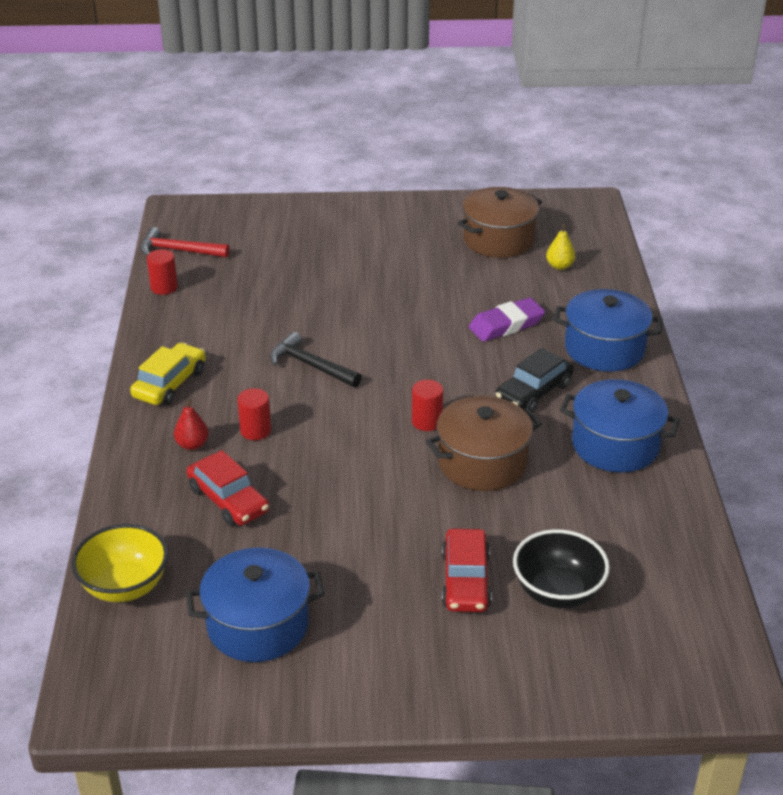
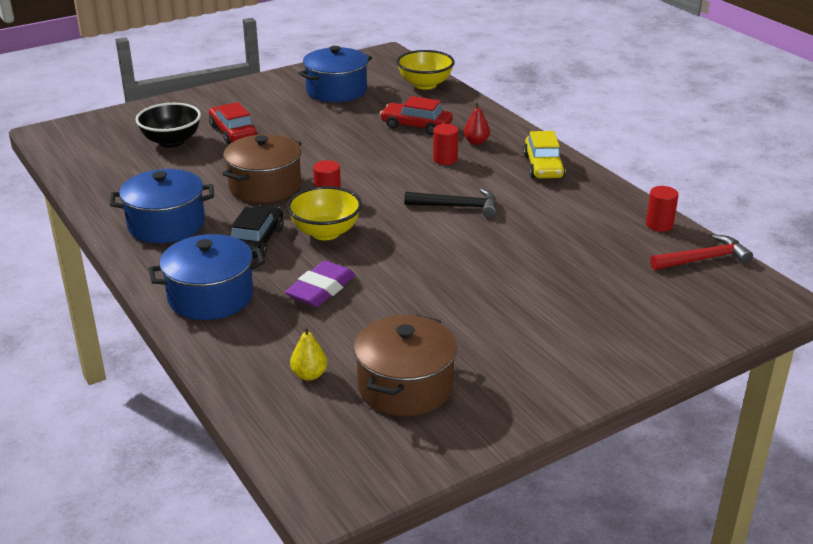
camera: 150 degrees right, 5 degrees down
none -> yellow bowl [287,186,362,240]

